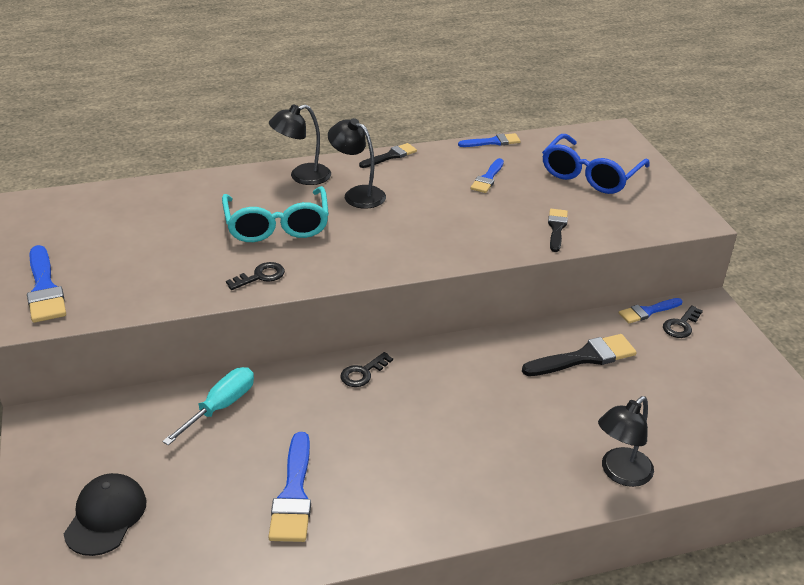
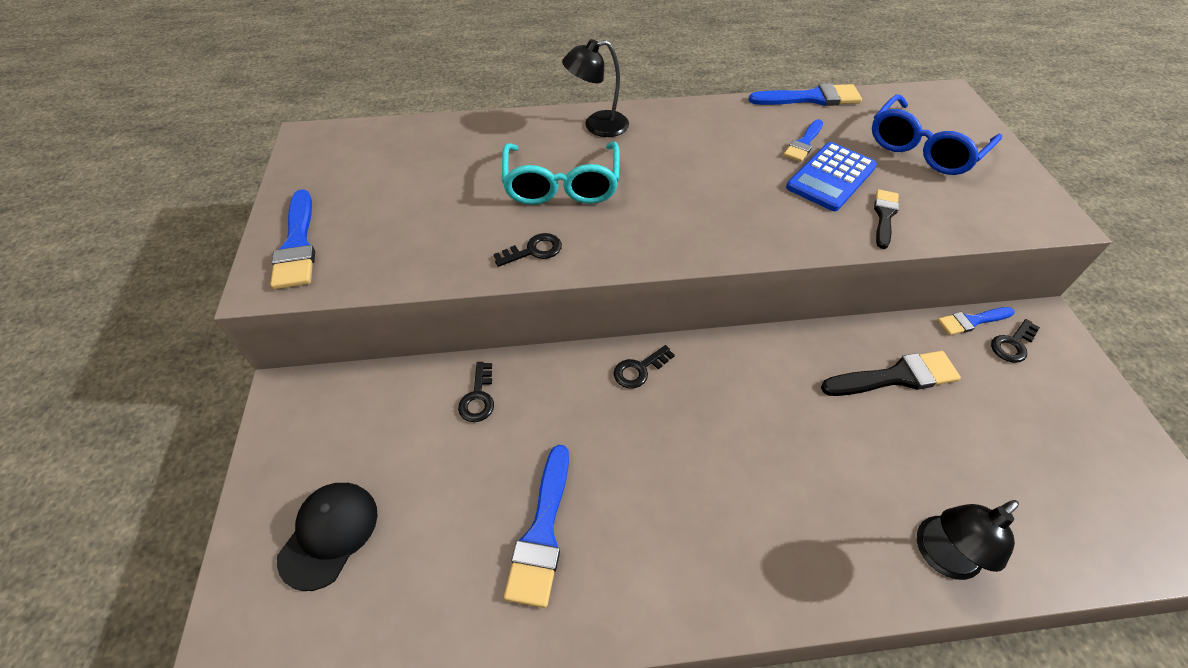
camera: 10 degrees right, 15 degrees up
turquoise screwdriver [162,367,254,445] -> black key [458,362,494,422]
black lamp [328,118,386,209] -> none
black brush [359,143,417,168] -> none
blue brush [458,133,521,147] -> blue brush [748,83,862,106], size x1.58
none -> blue calculator [786,142,877,211]

